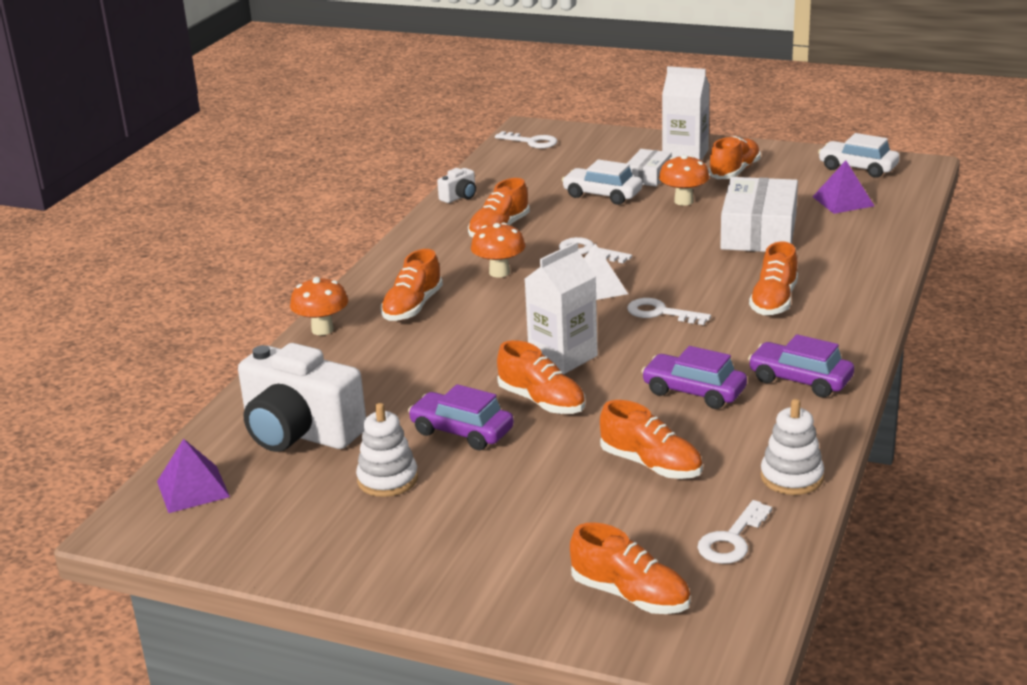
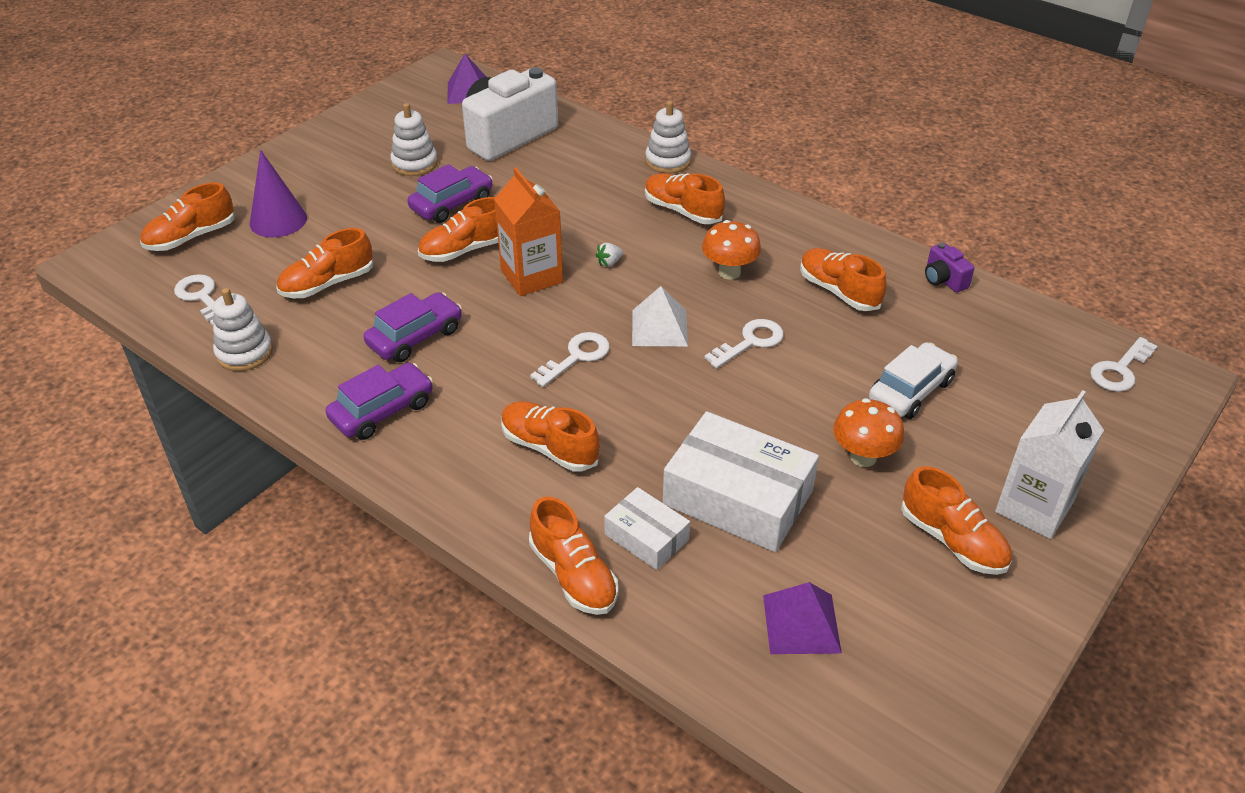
camera: 105 degrees right, 15 degrees up
orange mushroom [290,277,348,335] -> white stacking toy [645,101,691,174]
white camera [437,168,476,203] -> purple camera [925,243,975,293]
white carton [525,242,598,374] -> orange carton [494,168,563,296]
white box [626,149,672,187] -> white box moved to [604,487,690,570]
white car [818,133,900,178] -> none
none -> purple cone [250,150,307,238]
none -> orange shoe [529,497,618,615]
none -> white strawberry [596,243,623,267]

